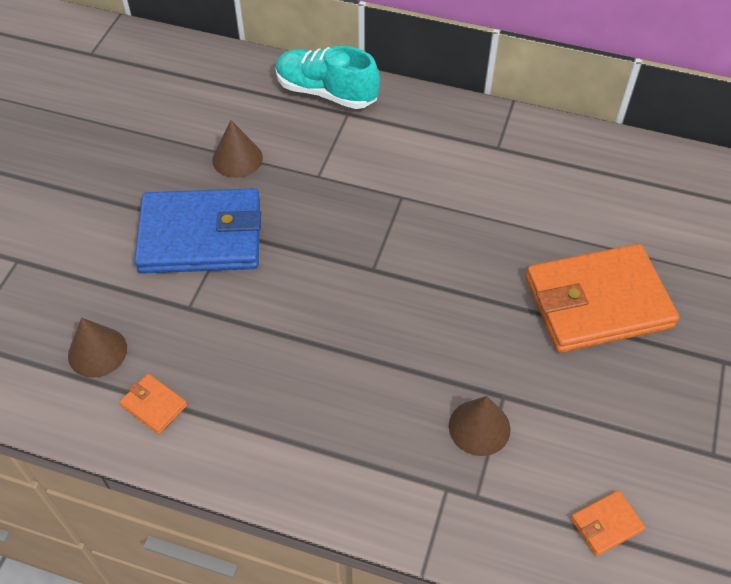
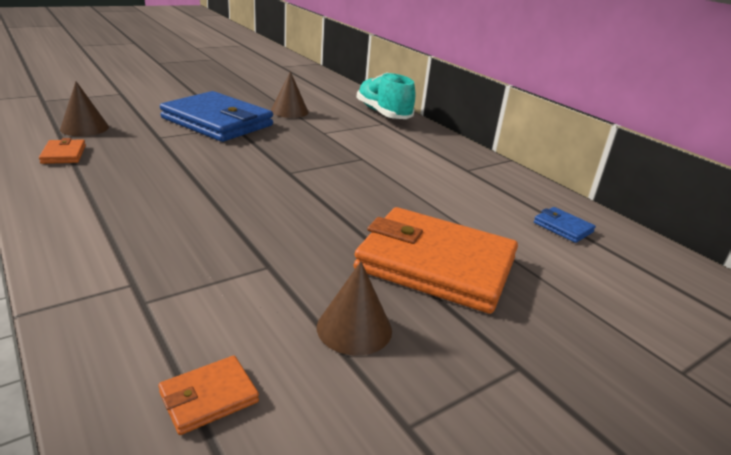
camera: 35 degrees right, 25 degrees down
brown cone [449,396,511,456] -> brown cone moved to [317,261,392,355]
orange wallet [571,490,645,556] -> orange wallet turned 45 degrees counterclockwise [158,356,259,435]
none -> blue wallet [534,207,596,243]

